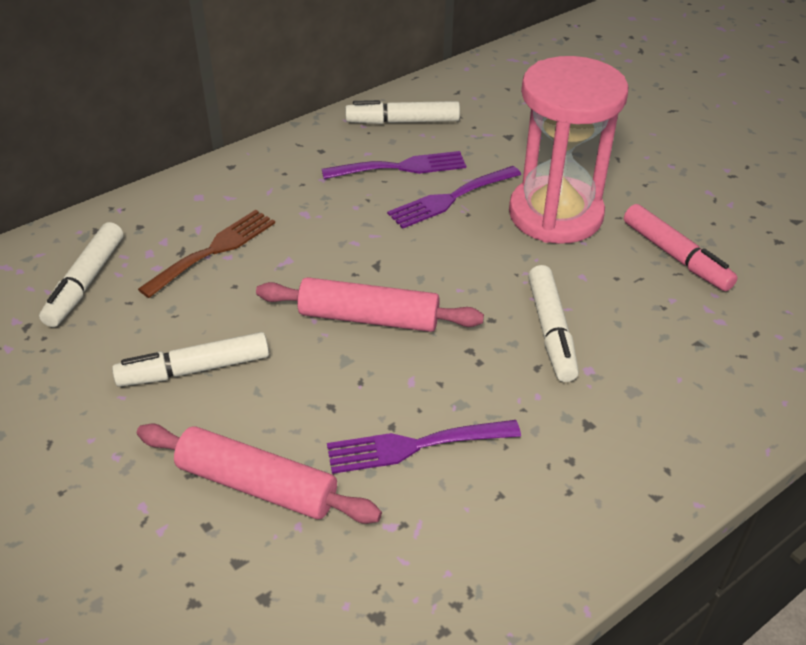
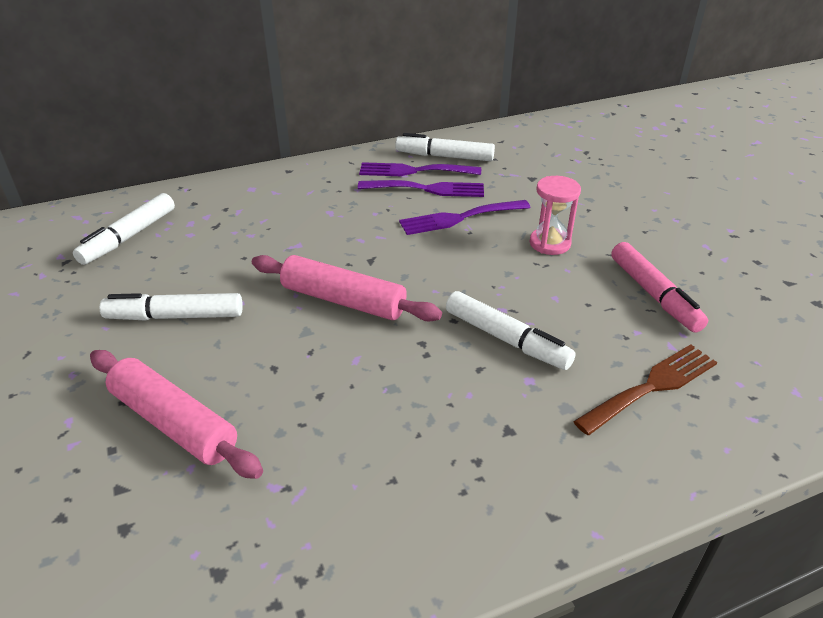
camera: 15 degrees right, 5 degrees down
brown fork [138,210,275,298] -> brown fork moved to [573,344,717,435]
purple fork [327,420,521,474] -> purple fork moved to [359,162,481,176]
pink hourglass [509,56,628,244] -> pink hourglass [530,176,581,255], size x0.47
white marker [528,265,579,382] -> white marker turned 60 degrees counterclockwise [446,291,576,370]

